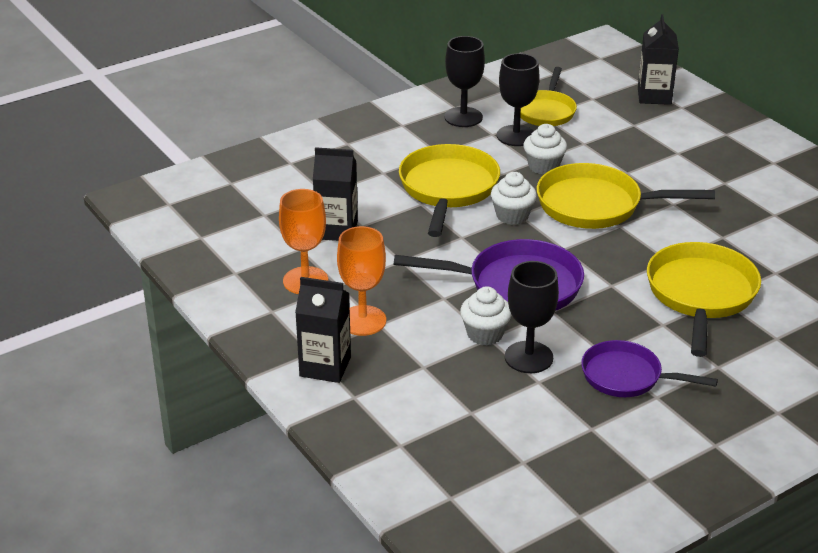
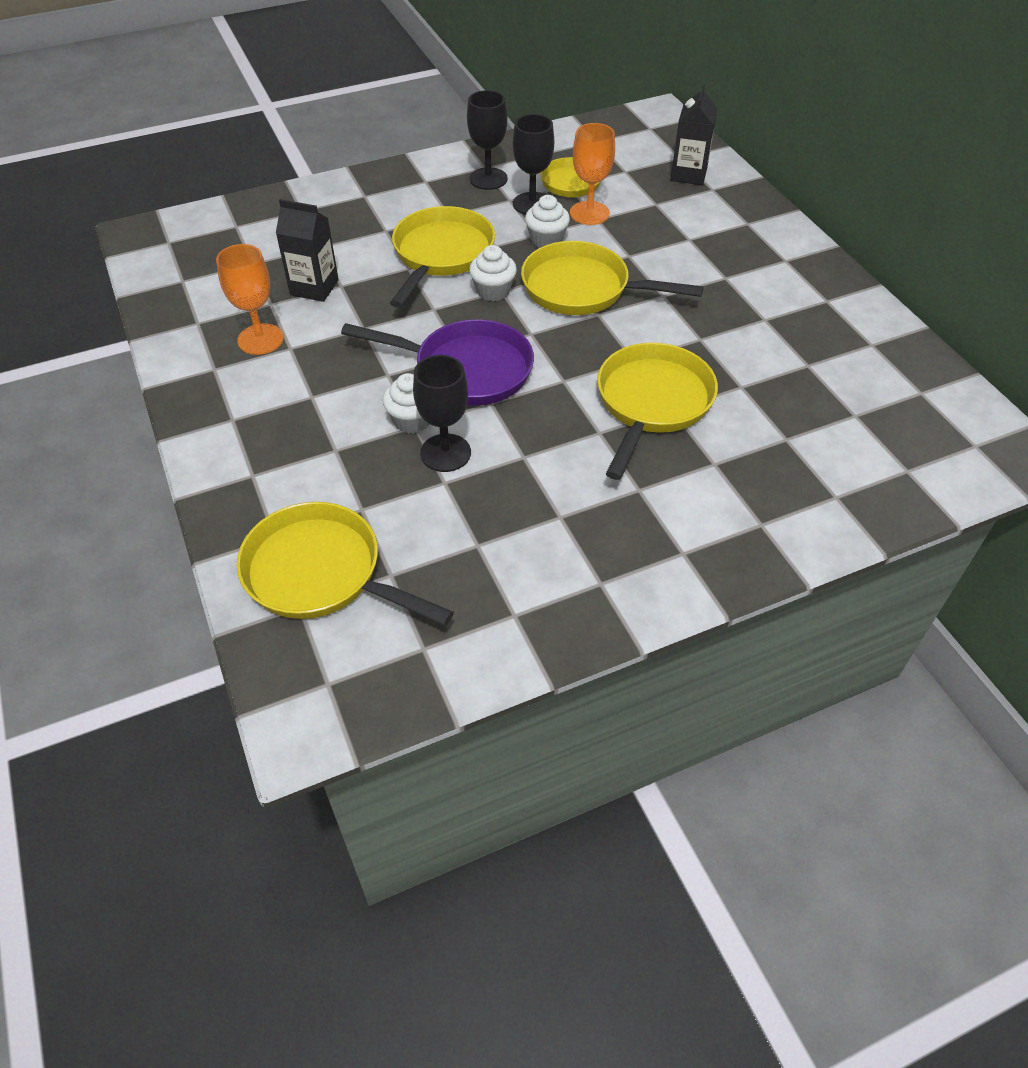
camera: 10 degrees right, 15 degrees up
black carton [295,277,351,383] -> none
orange goblet [337,226,386,336] -> orange goblet moved to [570,123,615,225]
purple pan [581,340,718,397] -> none
none -> yellow pan [237,502,454,626]

